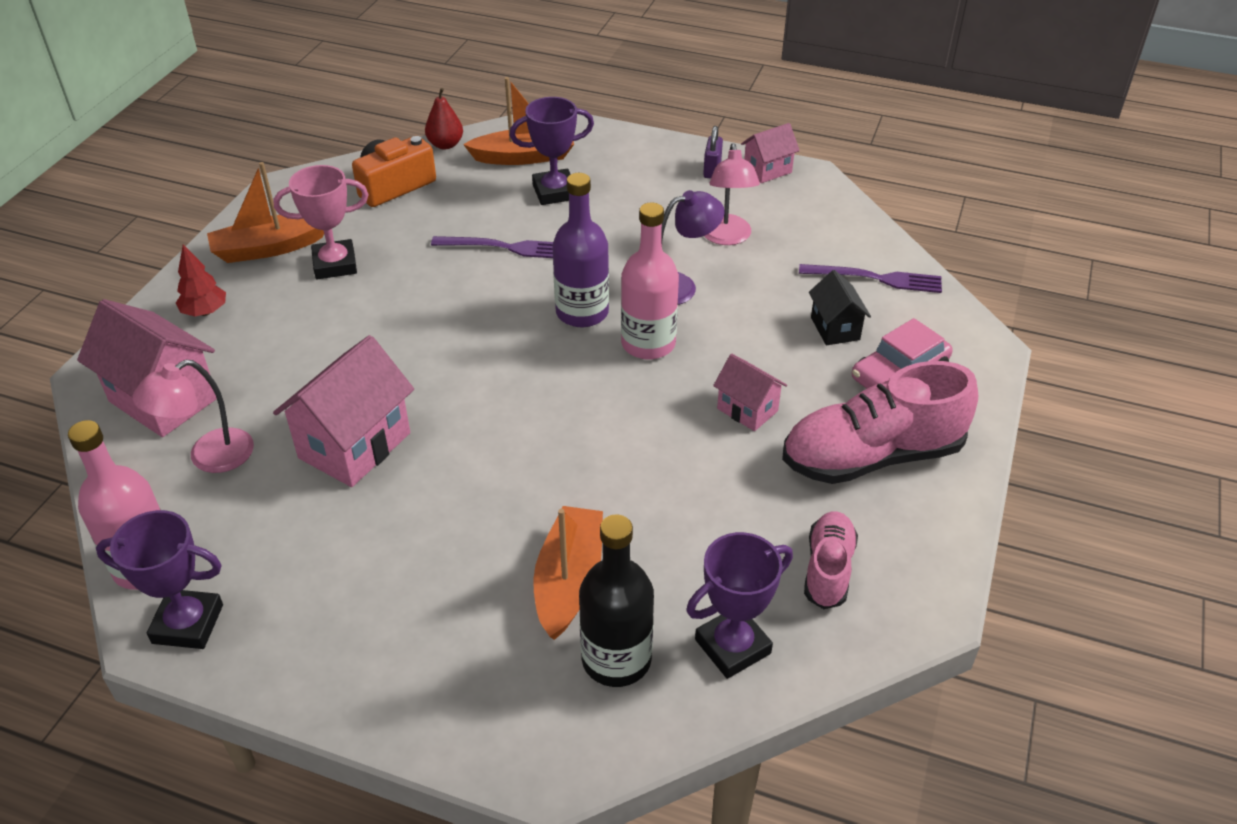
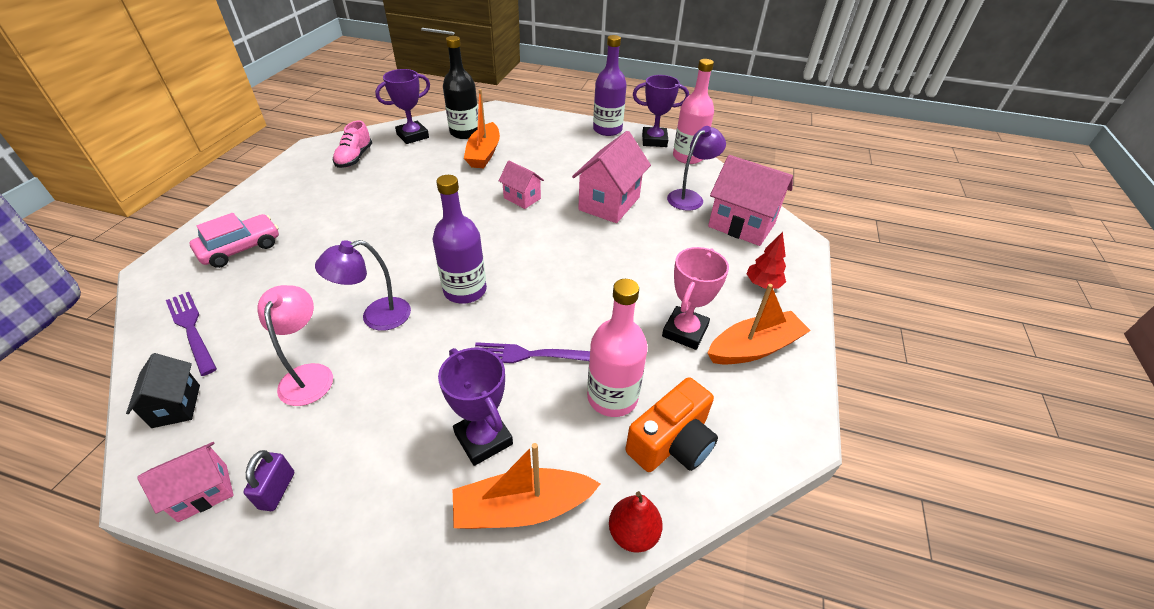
camera: 175 degrees right, 0 degrees up
pink lamp [132,360,254,473] -> purple lamp [667,126,726,211]
pink trophy [273,165,368,279] -> pink trophy turned 45 degrees counterclockwise [662,247,729,350]
purple trophy [510,97,594,205] -> purple trophy turned 75 degrees clockwise [438,348,513,466]
pink bottle [621,202,679,359] -> pink bottle moved to [587,279,648,417]
pink house [713,354,787,431] -> pink house moved to [499,161,544,209]
pink shoe [782,361,978,484] -> none
purple fork [799,264,942,293] -> purple fork turned 45 degrees clockwise [166,292,217,376]
black house [809,270,871,345] -> black house moved to [126,353,200,428]
none -> purple bottle [593,35,627,136]

